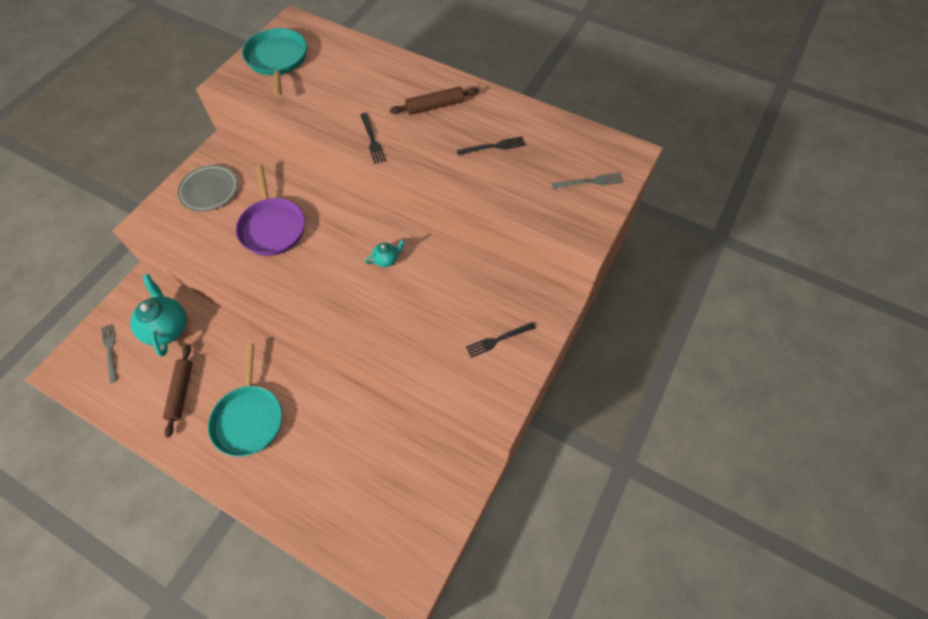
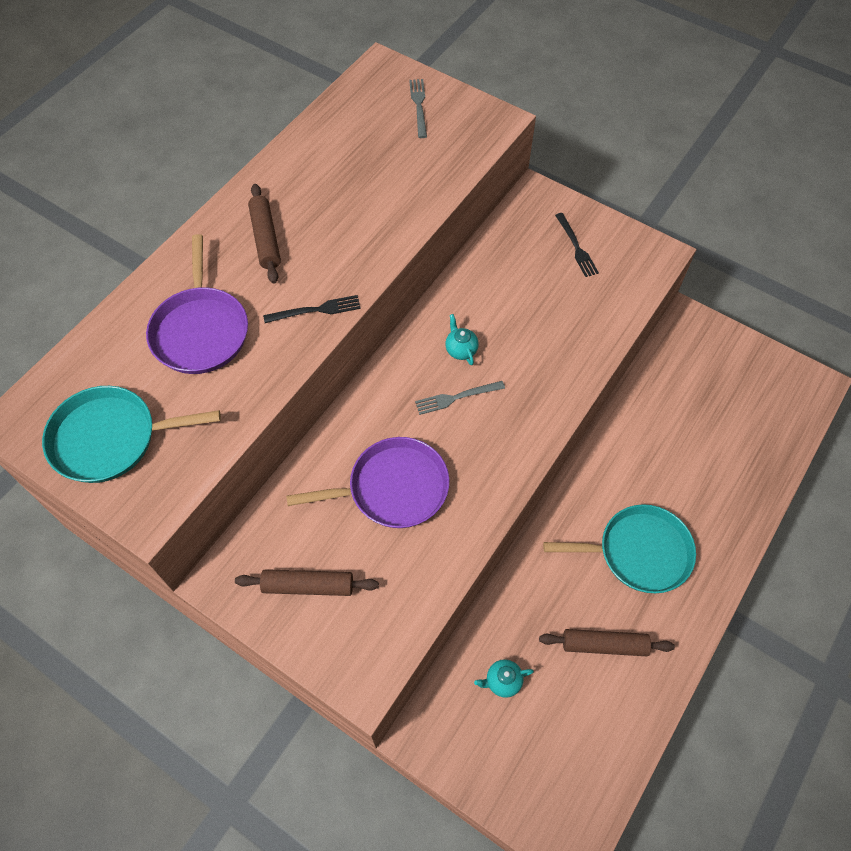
camera: 85 degrees left, 0 degrees up
grey fork [101,324,117,383] -> grey fork moved to [415,381,505,415]
turquoise teapot [130,274,187,357] -> turquoise teapot [474,659,534,698], size x0.49
grey plate [178,165,238,212] -> brown rolling pin [235,569,379,596]
black fork [457,136,526,155] -> none
none -> purple pan [146,234,248,374]

